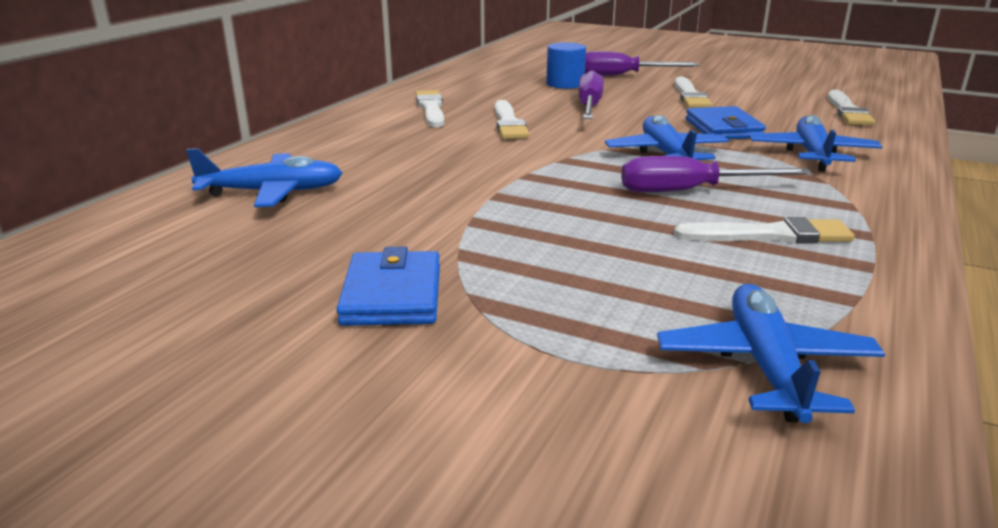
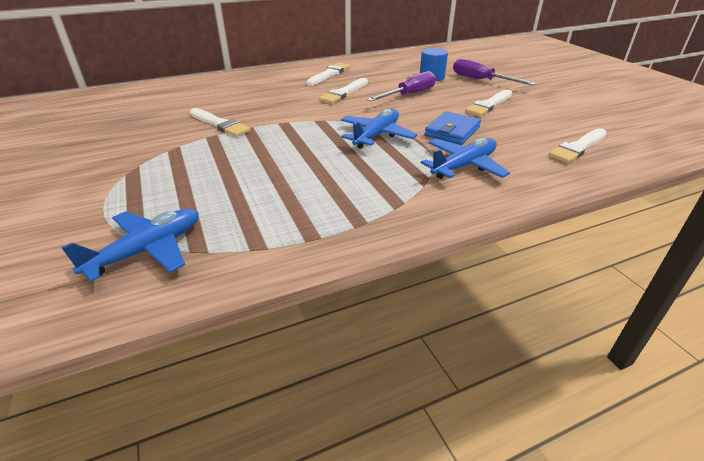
camera: 40 degrees right, 10 degrees up
blue plane [186,148,342,207] -> none
blue wallet [336,247,440,326] -> none
purple screwdriver [621,156,811,192] -> none
white brush [674,217,855,244] -> white brush moved to [190,108,251,137]

